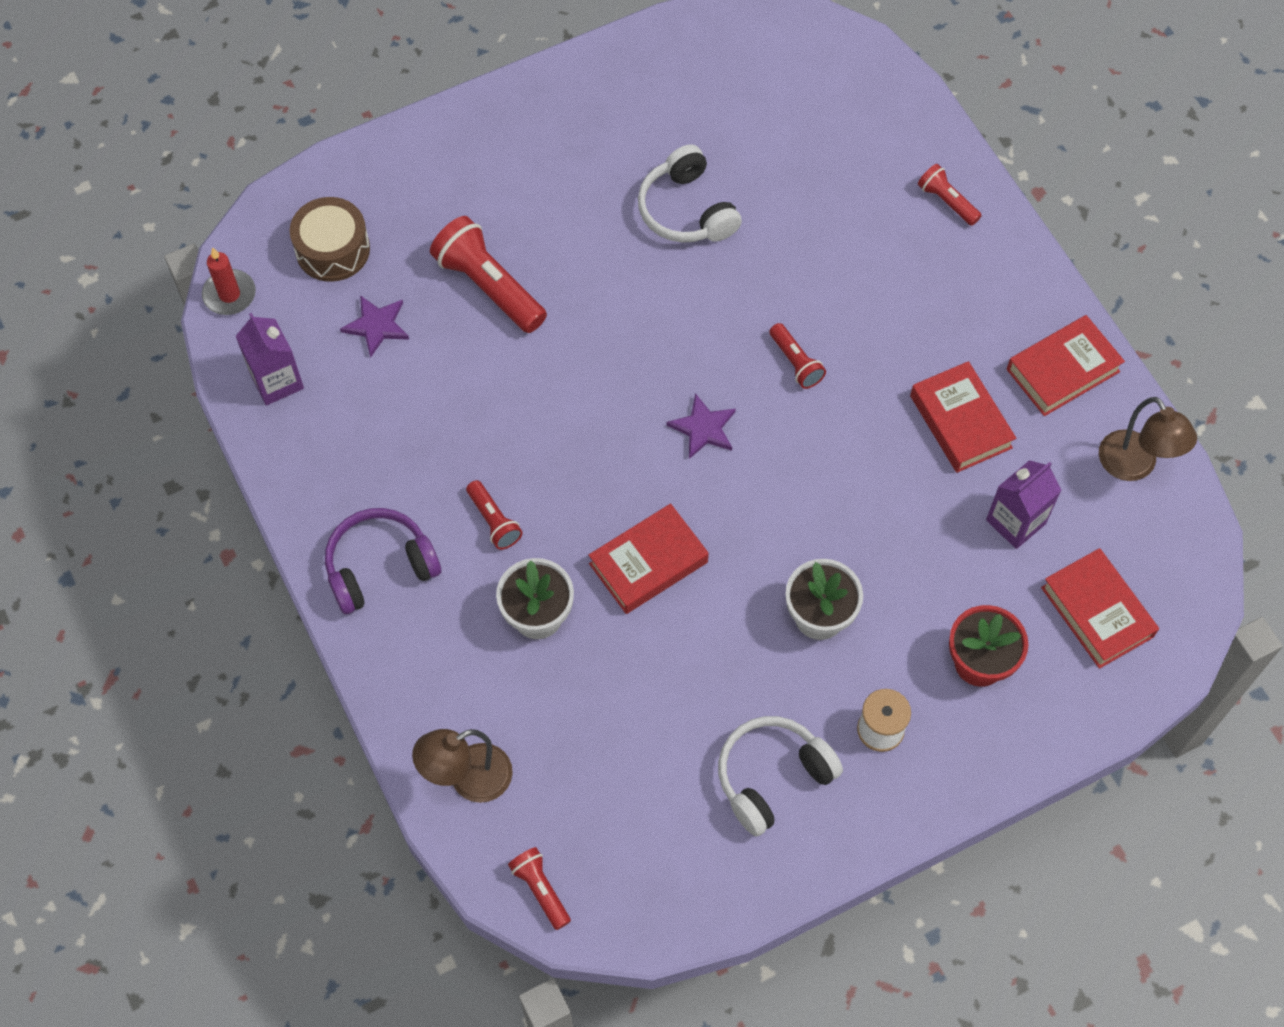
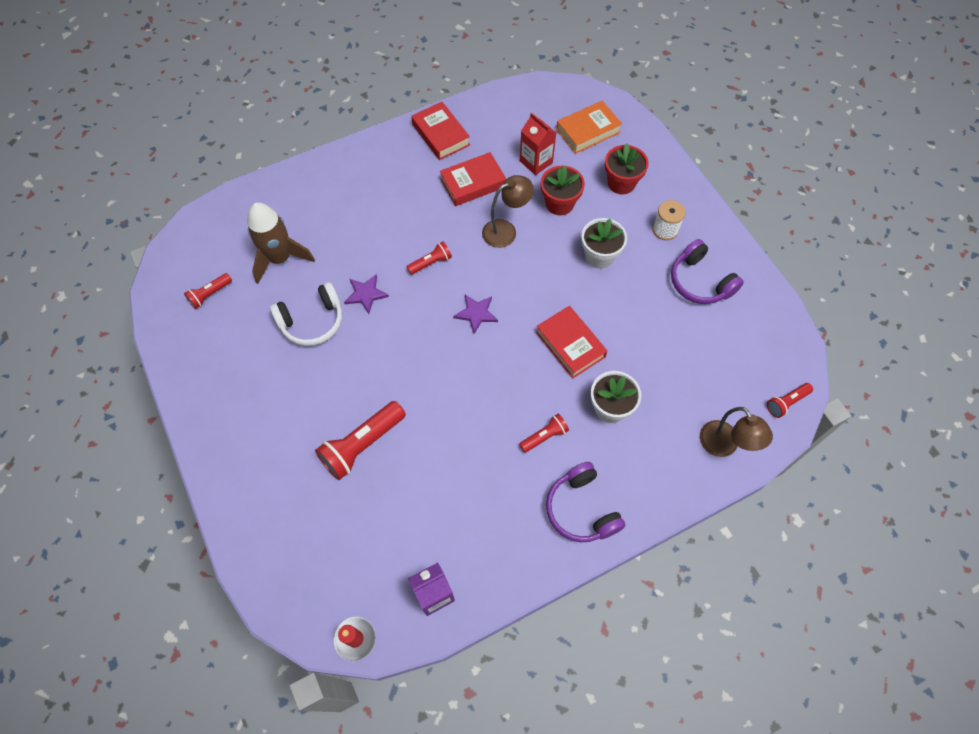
camera: 90 degrees left, 0 degrees up
brown drum [290,197,370,282] -> none
purple star [340,295,409,358] -> purple star moved to [344,274,389,314]
white headphones [718,716,843,836] -> purple headphones [671,239,744,304]
red flashlight [918,164,982,226] -> red flashlight moved to [184,273,232,309]
purple carton [986,460,1062,549] -> red carton [520,113,556,175]
red book [1041,548,1159,669] -> orange book [556,100,622,154]
brown lamp [1099,397,1197,481] -> brown lamp moved to [482,175,534,248]
none -> brown rocket [247,202,315,284]
none -> red flower pot [541,165,585,215]

